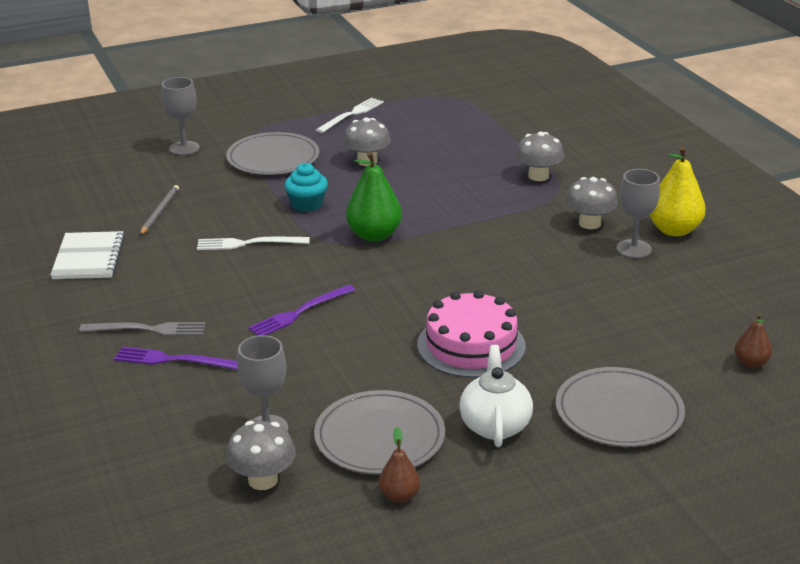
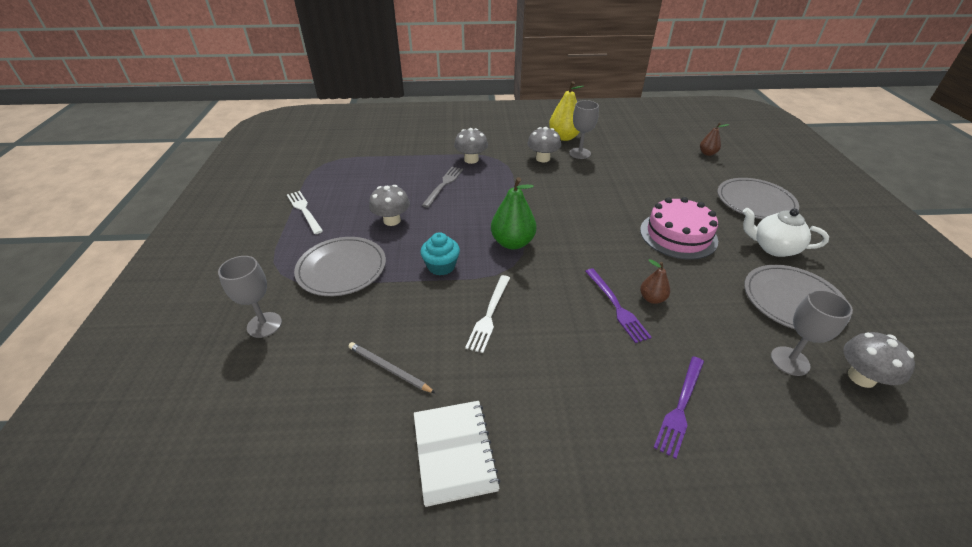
camera: 70 degrees left, 10 degrees up
white notebook [50,231,125,279] -> white notebook turned 60 degrees clockwise [414,401,500,507]
grey fork [79,322,206,336] -> grey fork moved to [422,167,463,207]
brown pear [379,427,420,503] -> brown pear moved to [640,259,670,304]

